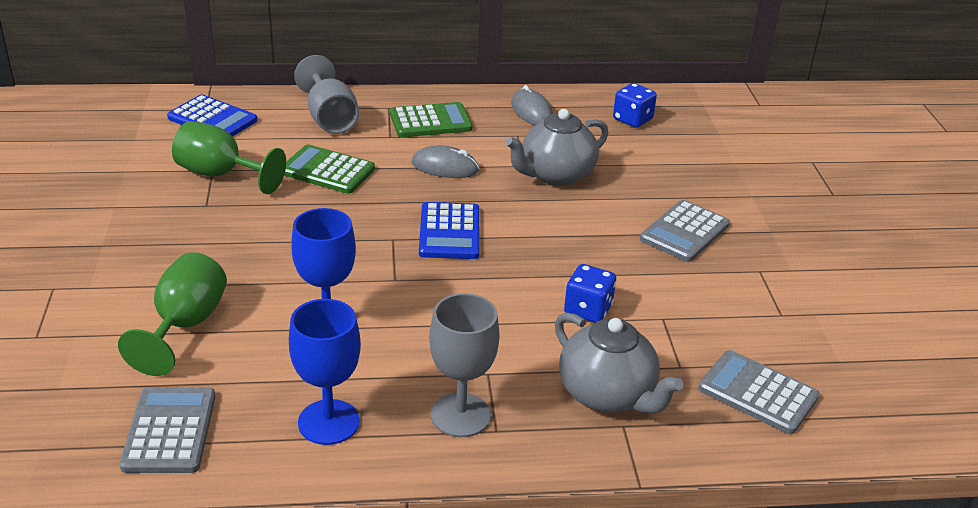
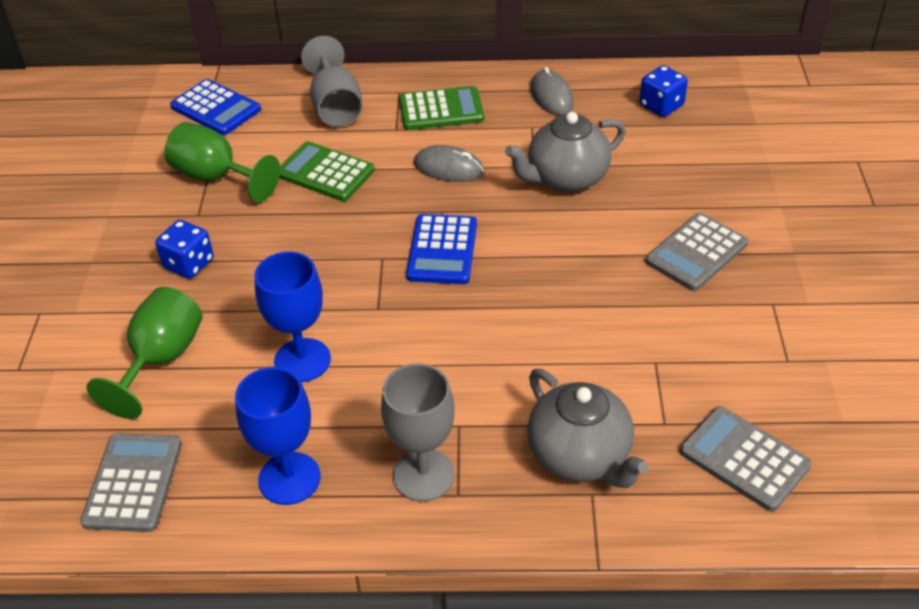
camera: 10 degrees right, 10 degrees up
blue dice [564,264,616,323] -> blue dice moved to [155,220,214,279]

